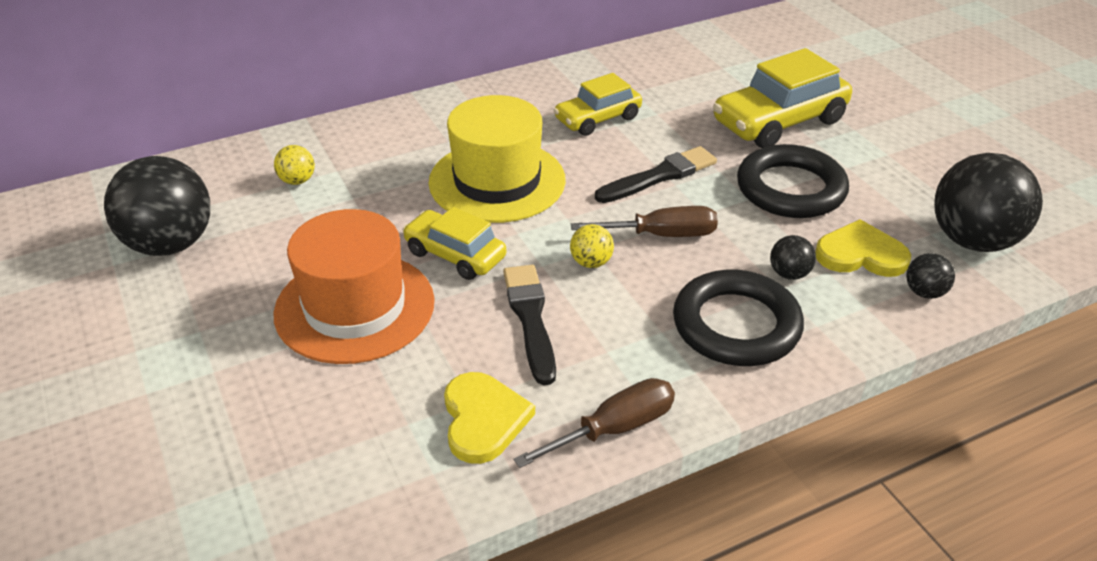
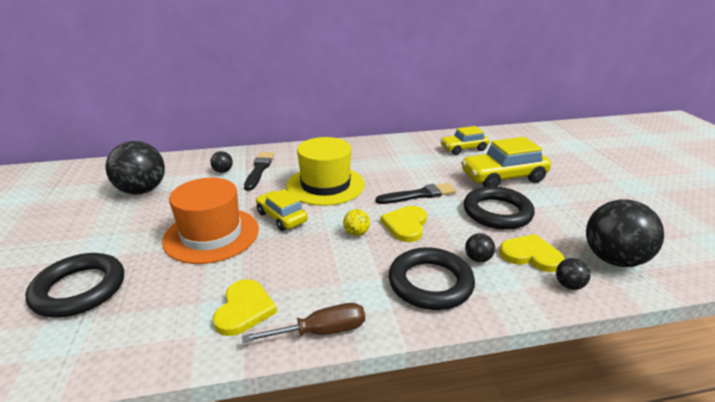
camera: 15 degrees right, 10 degrees down
yellow ball [274,145,315,185] -> black ball [210,151,233,173]
black brush [503,265,556,385] -> black brush moved to [244,152,274,191]
yellow car [554,73,642,136] -> yellow car moved to [440,126,490,155]
brown screwdriver [571,206,718,237] -> yellow heart [381,206,427,242]
none -> black ring [25,253,124,317]

